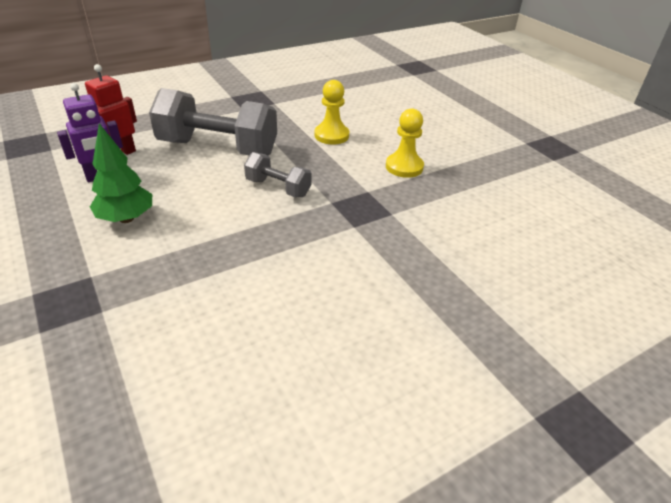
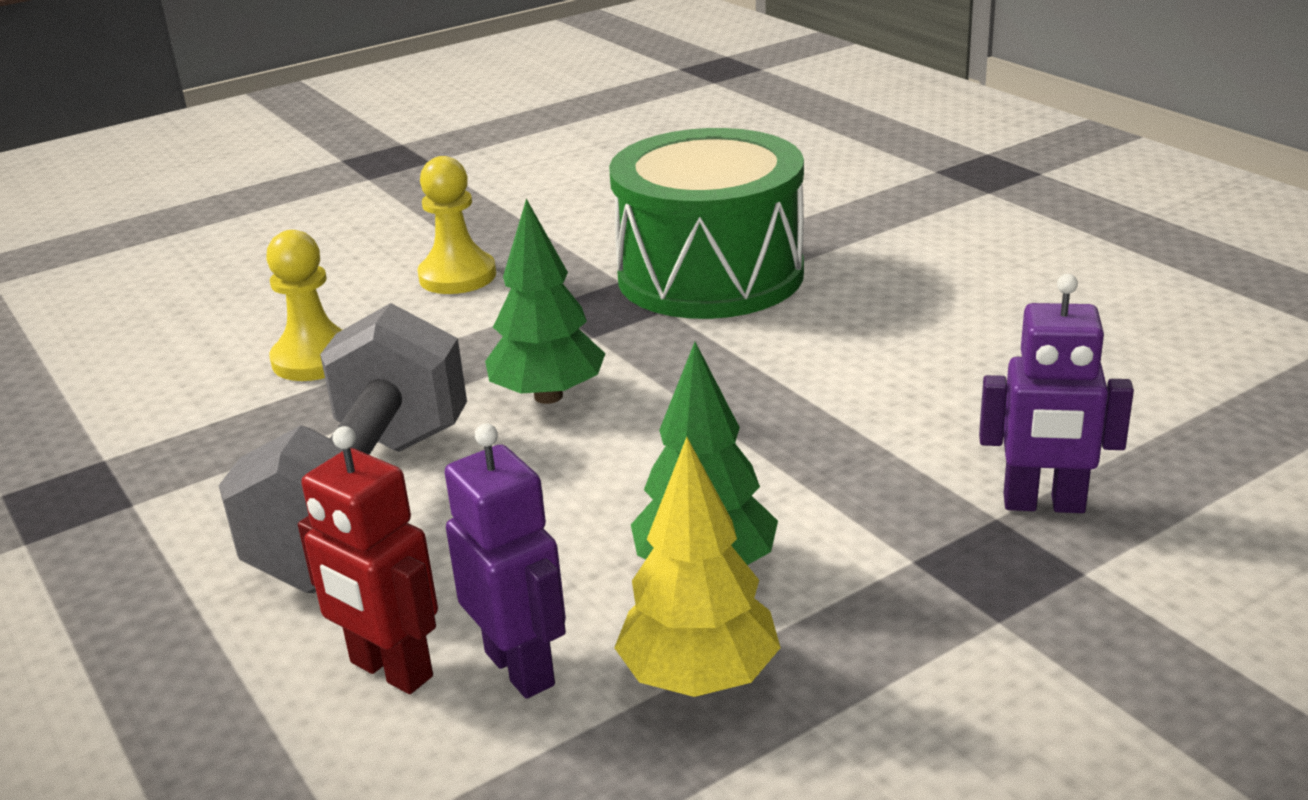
camera: 90 degrees left, 10 degrees down
grey dumbbell [244,152,312,197] -> green tree [485,199,605,404]
none -> green drum [609,128,804,319]
none -> yellow tree [614,437,781,697]
none -> purple robot [979,274,1134,513]

